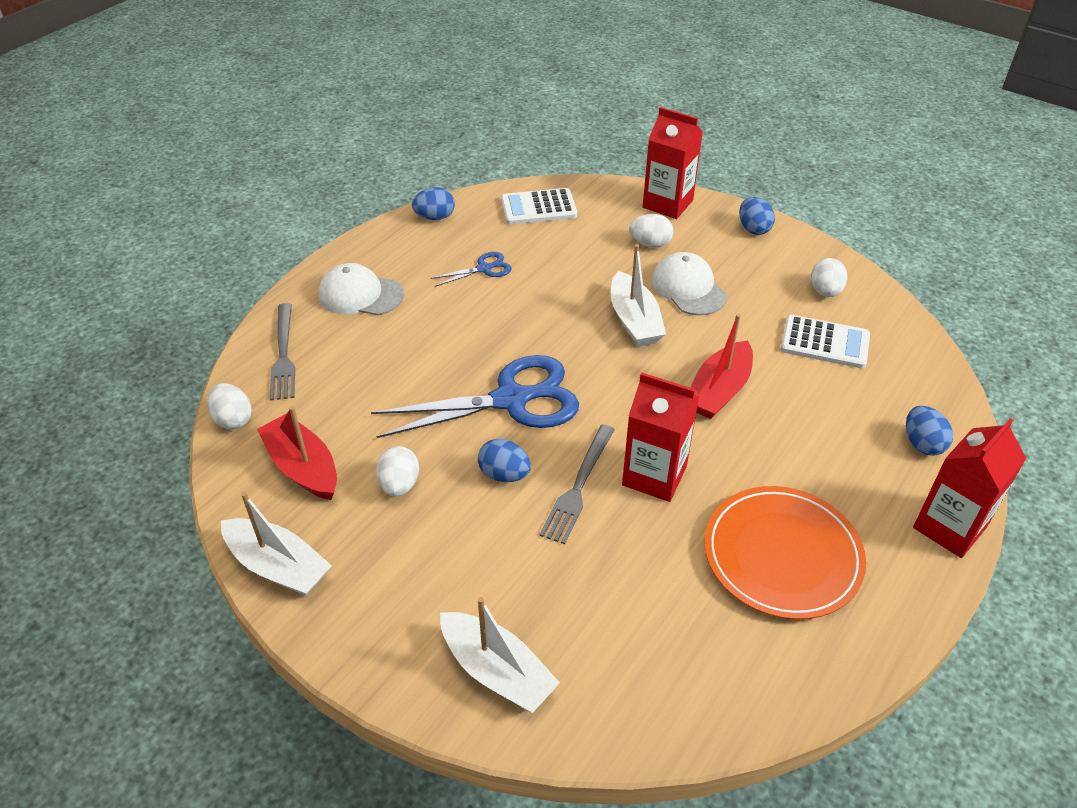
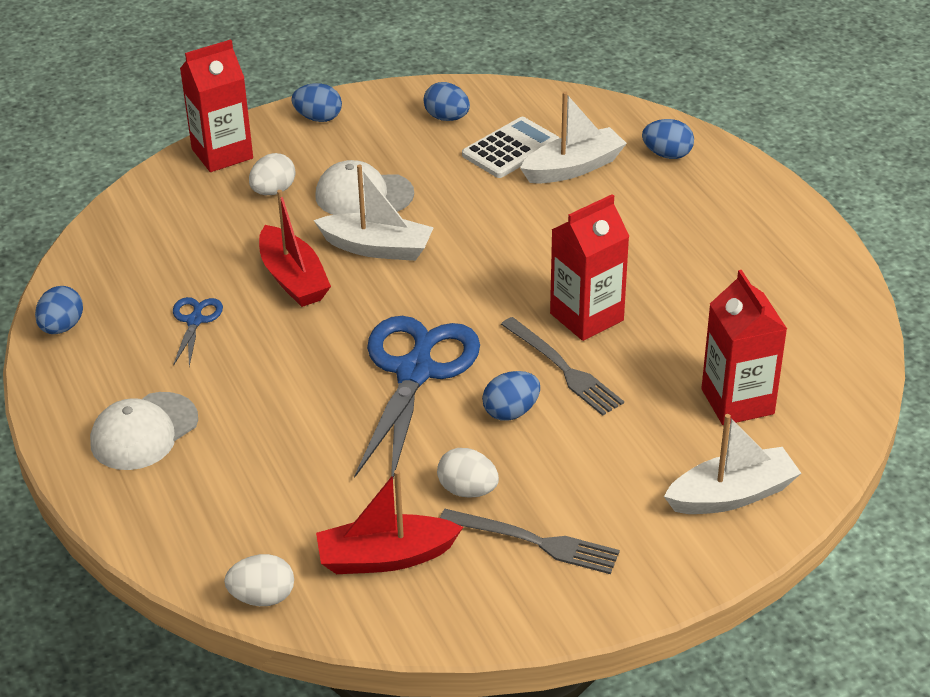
camera: 60 degrees left, 5 degrees down
white boat [221,492,332,596] -> white boat moved to [520,91,627,183]
grey fork [270,303,295,401] -> grey fork moved to [440,509,620,574]
white calculator [501,188,577,225] -> none
red boat [691,314,753,419] -> red boat moved to [259,190,331,307]
orange plate [704,486,866,620] -> none
white egg [811,258,848,297] -> blue egg [424,82,470,121]
red carton [913,418,1026,558] -> red carton moved to [701,270,787,425]

